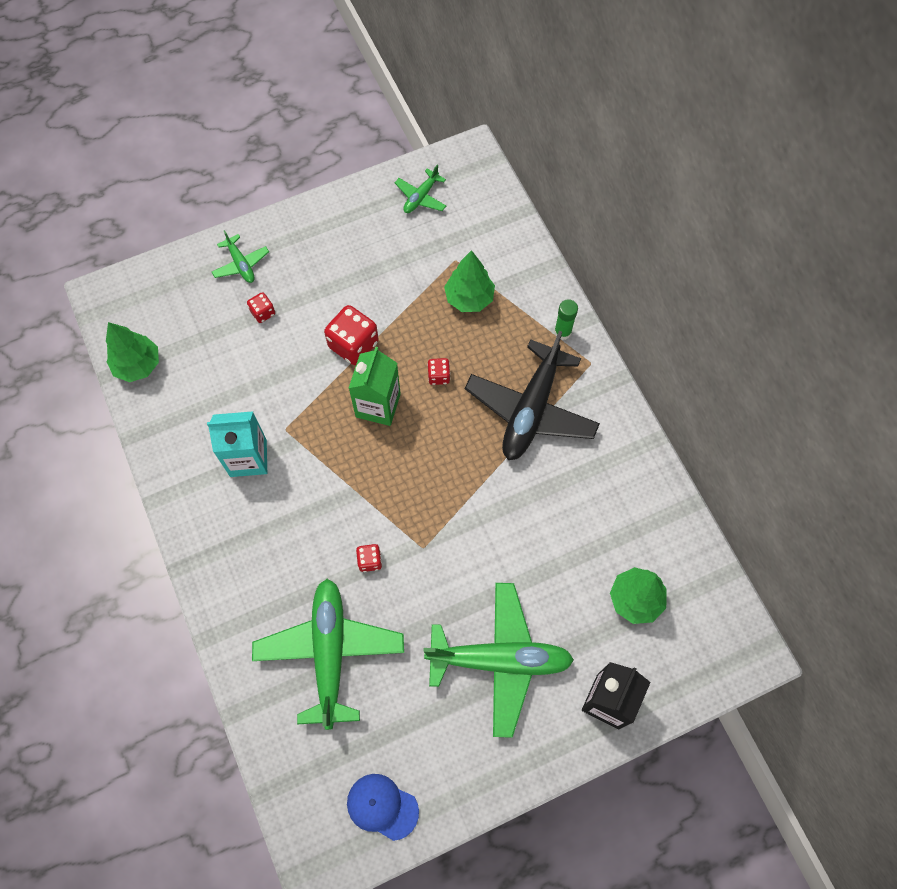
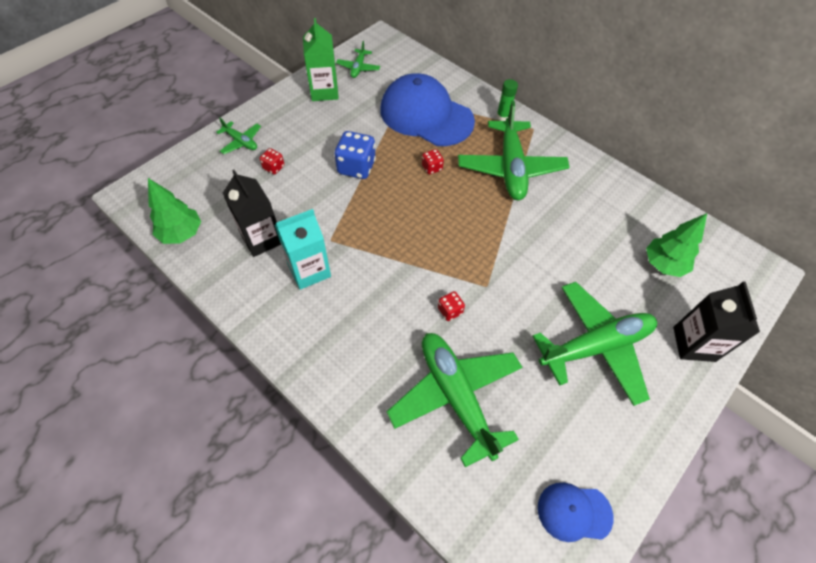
camera: 25 degrees left, 10 degrees down
red dice [324,305,379,365] -> blue dice [334,131,376,179]
green carton [349,347,401,426] -> green carton moved to [303,18,339,101]
green tree [444,250,495,312] -> blue cap [380,73,475,146]
black plane [465,331,600,460] -> green plane [458,101,570,200]
none -> black carton [223,170,281,257]

